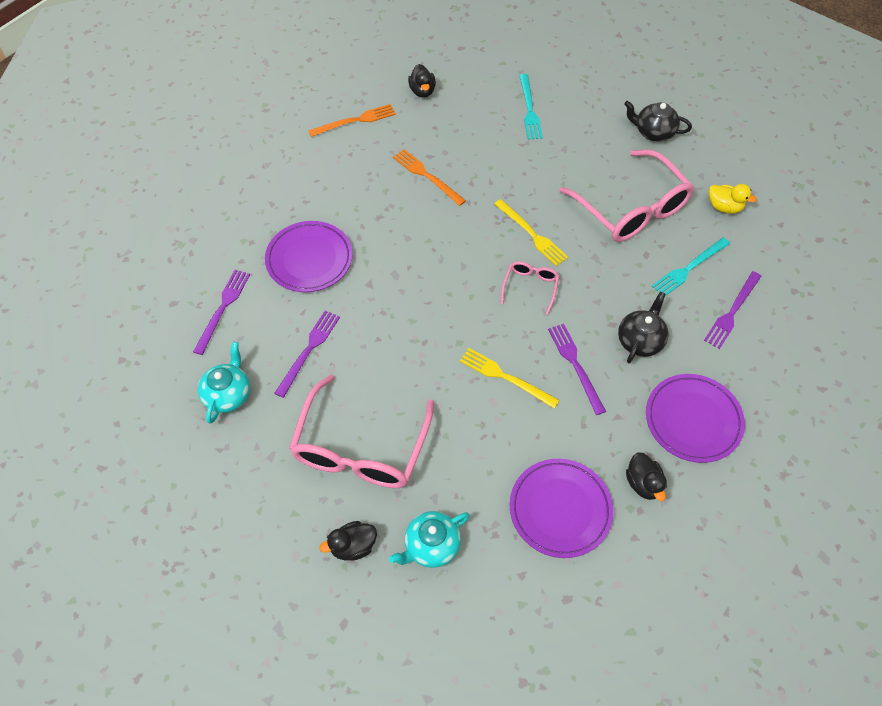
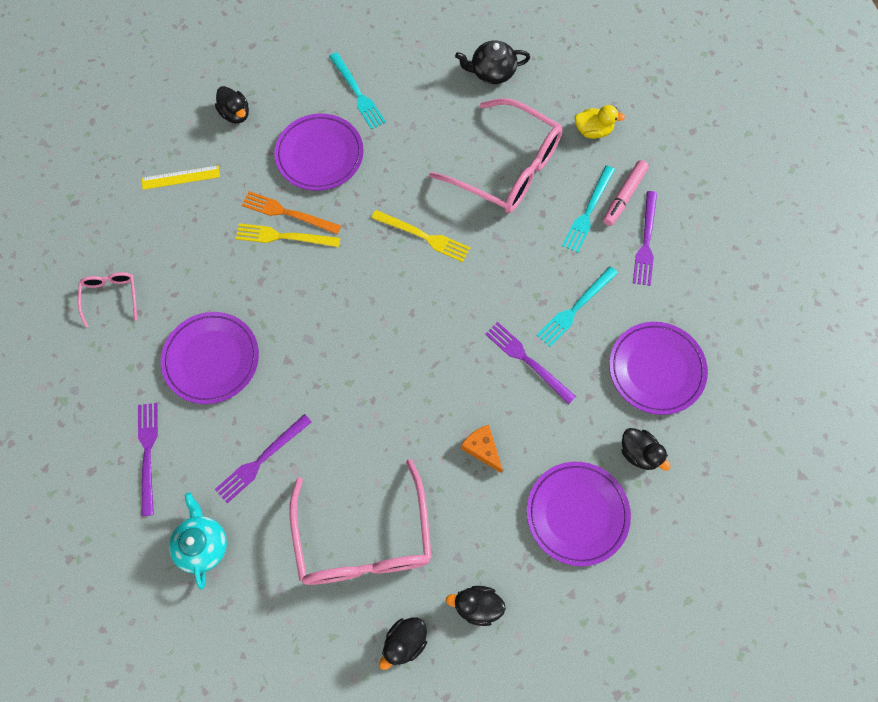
camera: 25 degrees left, 10 degrees up
purple fork [274,310,340,398] -> purple fork turned 135 degrees counterclockwise [215,414,312,503]
orange fork [308,104,396,137] -> yellow ruler [142,165,220,190]
turquoise teapot [389,511,470,568] -> black duck [446,586,506,626]
yellow fork [460,348,559,408] -> yellow fork moved to [235,223,340,247]
pink glasses [501,261,559,315] -> pink glasses moved to [78,272,137,327]
black teapot [618,292,669,363] -> turquoise fork [537,266,618,347]
none -> purple plate [274,113,364,191]
none -> orange cheese [461,425,503,473]
none -> pink marker [603,160,649,226]

